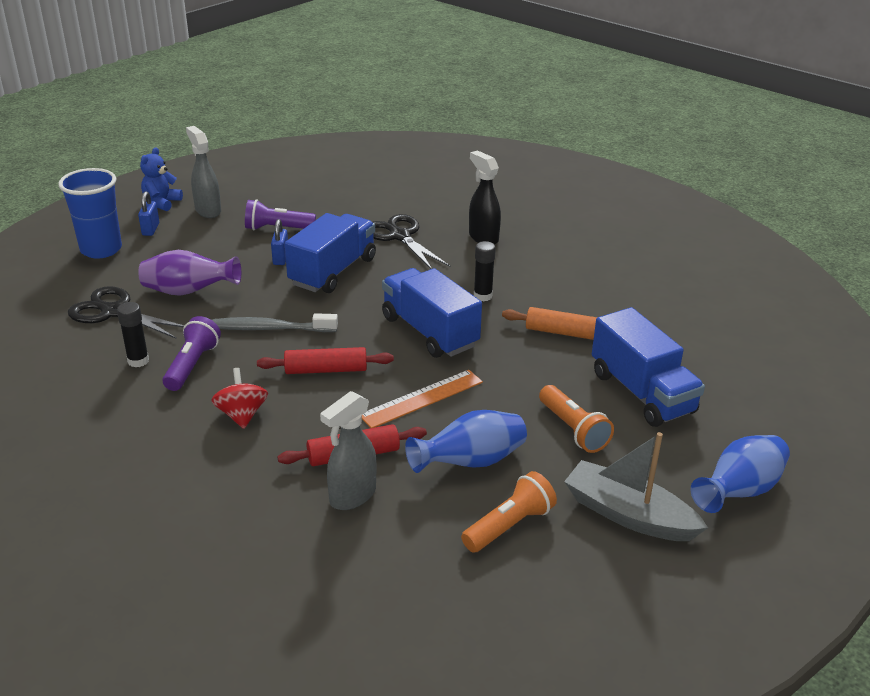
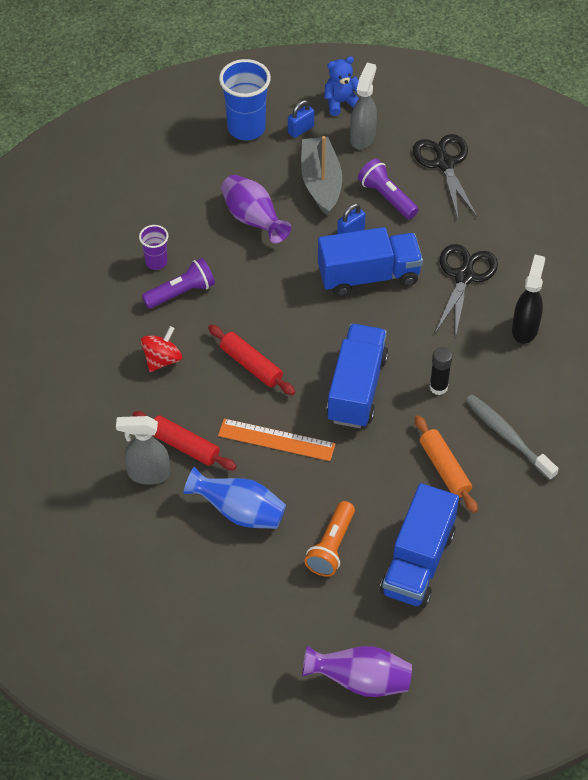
camera: 50 degrees right, 20 degrees up
black scissors [68,286,185,339] -> black scissors moved to [413,134,477,218]
black glue stick [117,302,149,367] -> purple cup [139,225,168,270]
grey toothbrush [211,313,338,332] -> grey toothbrush moved to [466,394,559,480]
orange flashlight [461,471,557,553] -> none
grey boat [564,432,708,541] -> grey boat moved to [301,136,342,216]
blue vase [691,435,790,513] -> purple vase [302,646,412,697]

